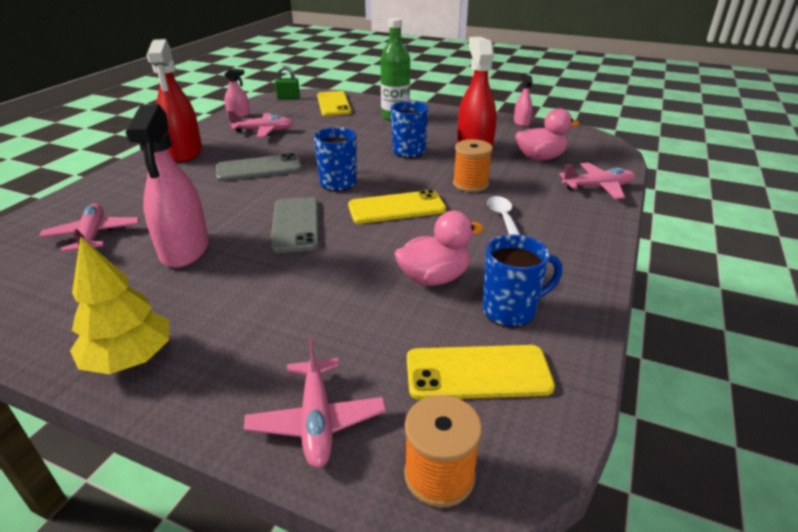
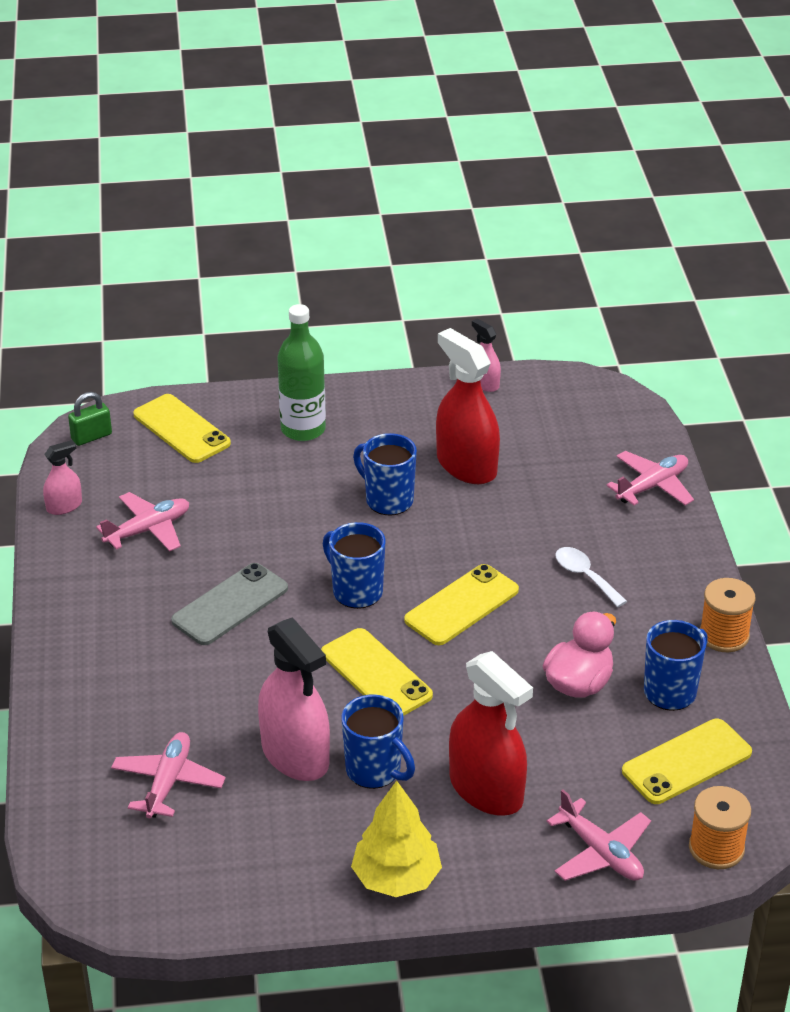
camera: 30 degrees left, 5 degrees up
pink plane [39,204,139,252] -> pink plane turned 60 degrees clockwise [111,732,226,818]
red spray bottle [147,39,202,162] -> red spray bottle moved to [449,651,533,816]
grey phone [270,197,319,253] -> yellow phone [321,628,433,716]
orange spool [453,139,493,192] -> orange spool moved to [700,578,756,652]
pink duck [515,108,580,161] -> none
none -> blue mug [341,694,415,789]

